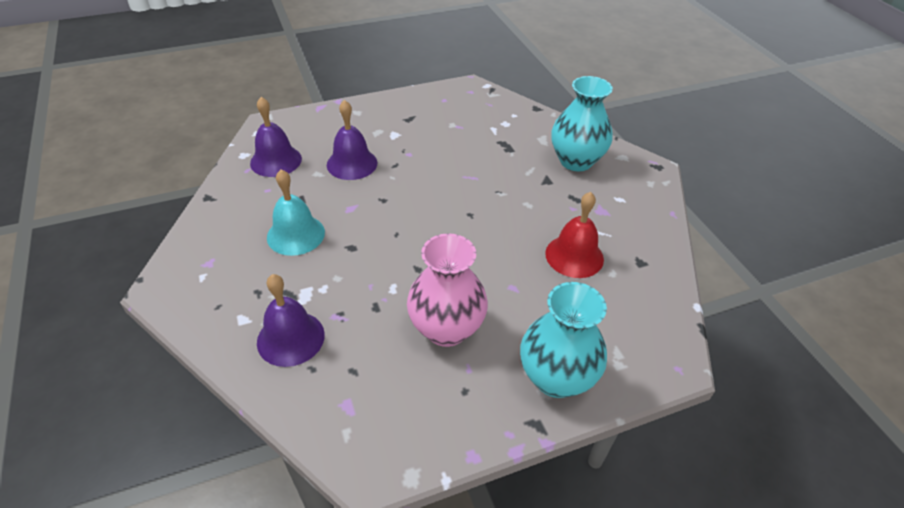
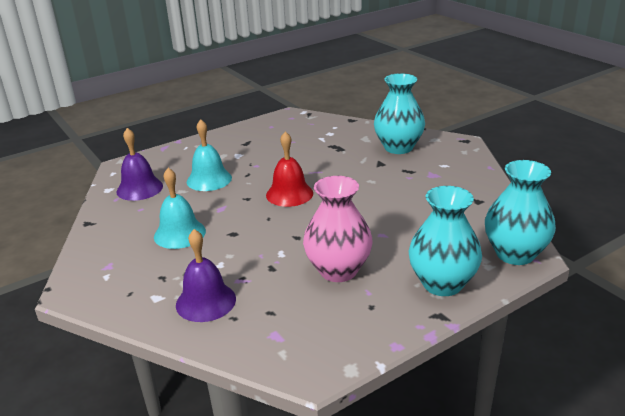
camera: 10 degrees left, 15 degrees down
purple bell [327,100,377,180] -> turquoise bell [187,119,232,191]
red bell [545,192,604,278] -> red bell moved to [266,131,313,207]
none -> turquoise vase [485,160,556,265]

